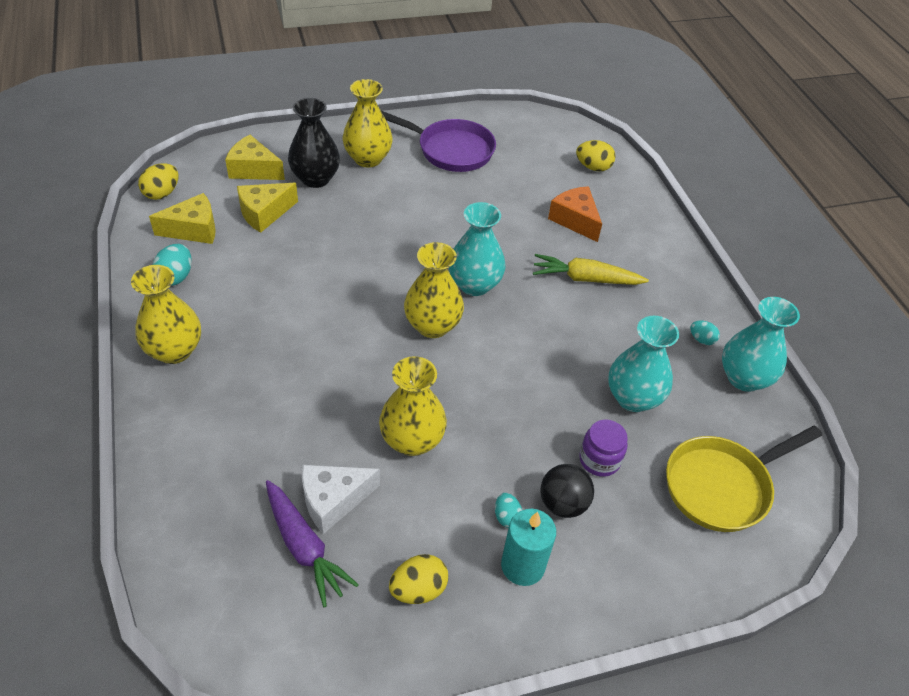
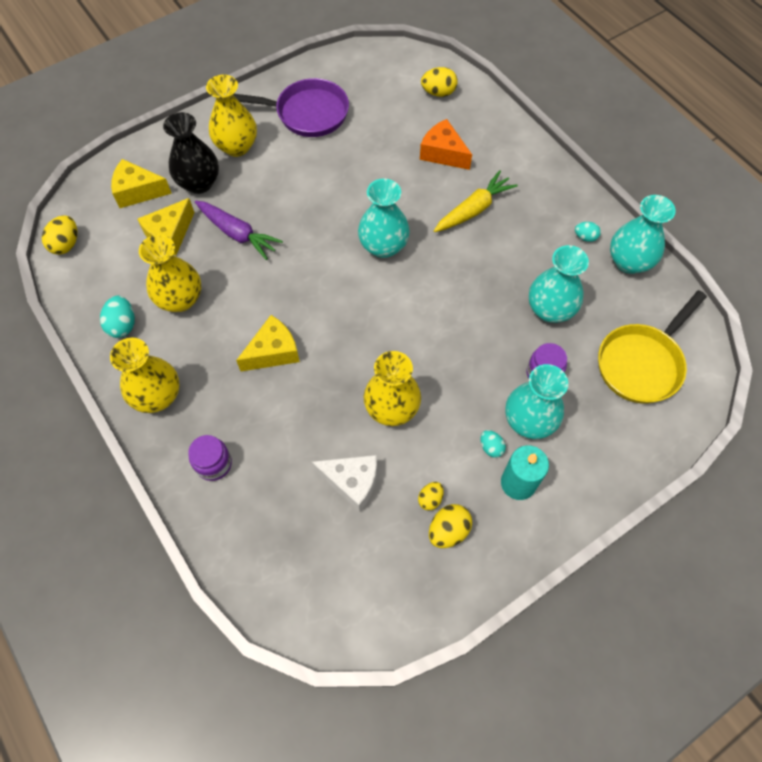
camera: 15 degrees left, 15 degrees up
yellow cheese [149,193,216,244] -> yellow cheese moved to [236,315,300,371]
purple carrot [266,480,359,607] -> purple carrot moved to [195,201,283,260]
white cheese [302,465,380,534] -> white cheese turned 120 degrees counterclockwise [312,455,377,512]
yellow vase [404,242,464,338] -> yellow vase moved to [139,234,201,312]
yellow carrot [533,254,649,285] -> yellow carrot turned 150 degrees clockwise [434,170,518,232]
black ball [540,464,594,518] -> turquoise vase [505,364,568,439]
none -> purple jar [188,435,232,481]
none -> yellow egg [418,482,444,511]

